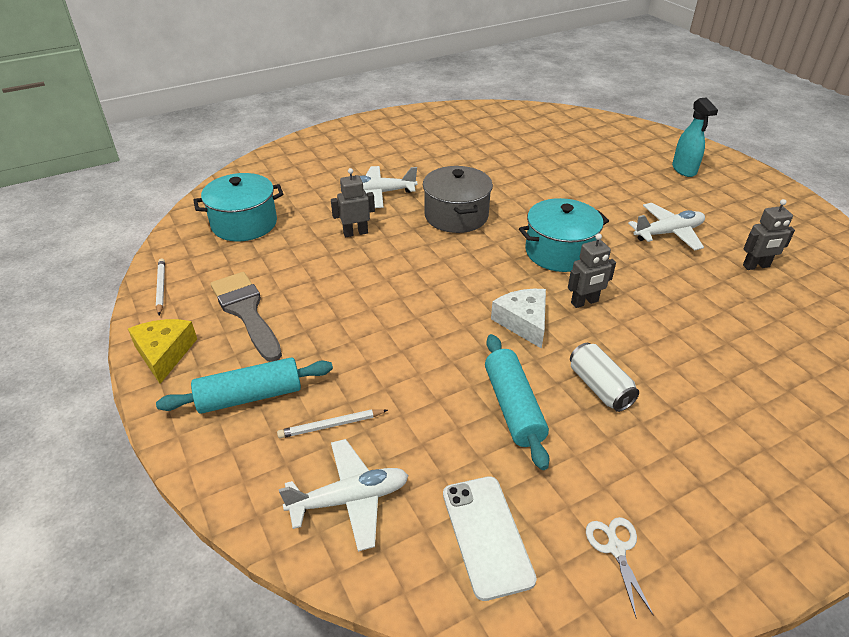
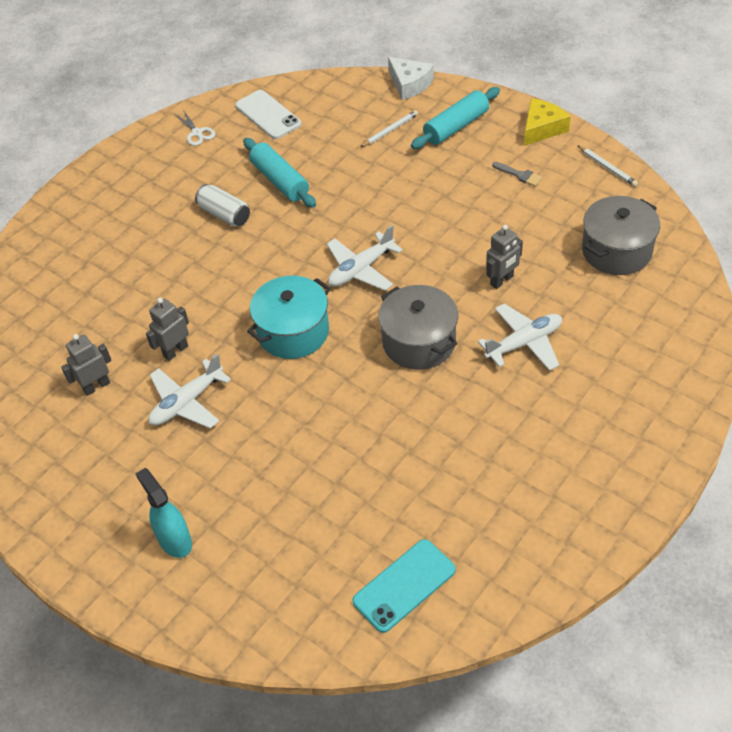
camera: 160 degrees right, 10 degrees up
yellow cheese [128,319,197,384] -> yellow cheese turned 105 degrees counterclockwise [524,98,571,146]
turquoise pot [194,173,283,242] -> grey pot [582,196,660,275]
grey brush [210,272,282,362] -> grey brush [492,162,542,186], size x0.46
white plane [279,439,409,552] -> white plane moved to [327,225,403,291]
white cheese [491,289,546,349] -> white cheese moved to [388,57,434,100]
grey robot [568,234,616,308] -> grey robot moved to [146,298,189,361]
none -> turquoise phone [352,539,456,633]

